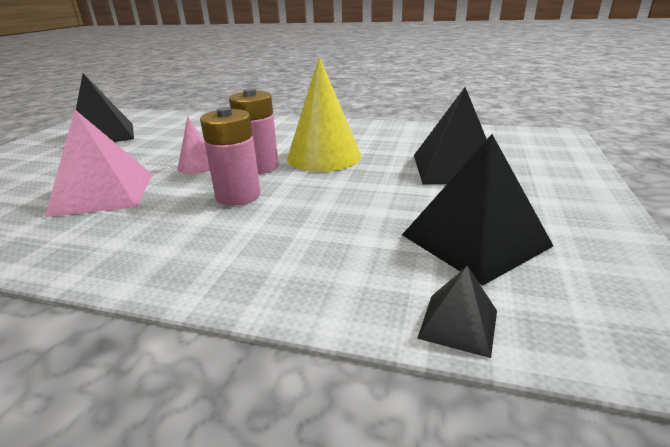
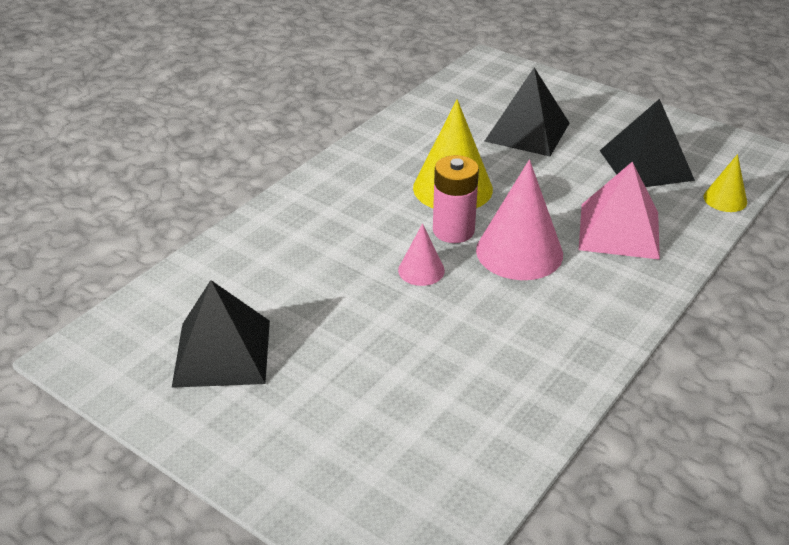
camera: 70 degrees left, 10 degrees up
pink pyramid [45,110,153,217] -> pink pyramid moved to [579,162,660,260]
pink battery [200,107,260,206] -> pink cone [476,159,563,280]
black pyramid [417,265,497,358] -> yellow cone [703,154,747,212]

